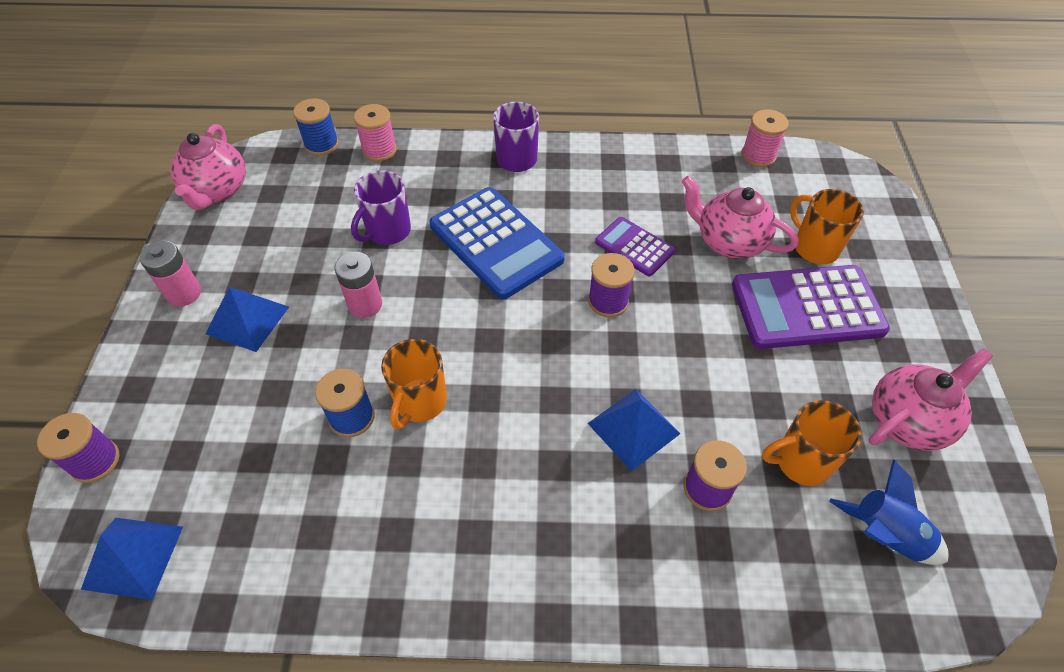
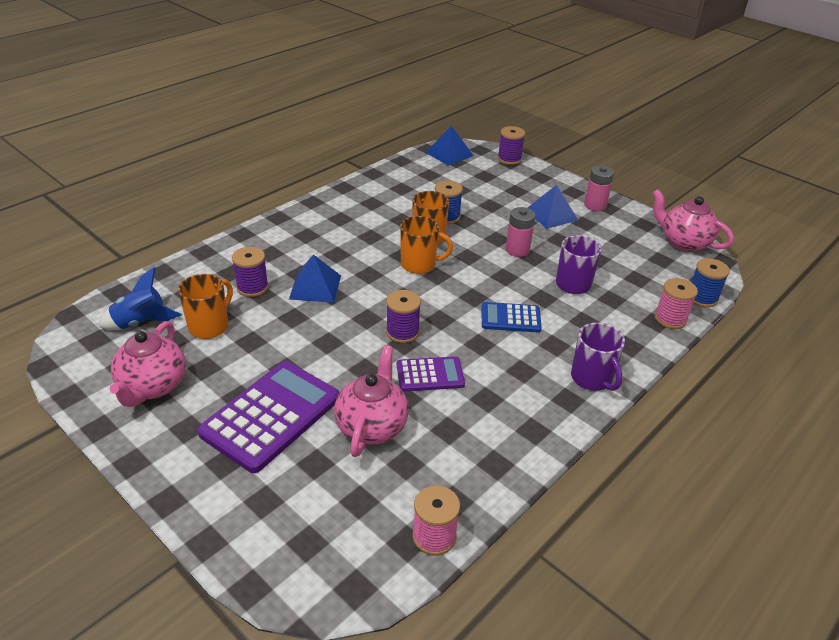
camera: 130 degrees right, 15 degrees down
blue calculator [429,187,565,299] -> blue calculator [481,302,542,332], size x0.55
pink teapot [681,176,798,259] -> pink teapot turned 60 degrees counterclockwise [334,345,409,457]
orange mug [790,189,864,264] -> orange mug moved to [400,216,453,274]

